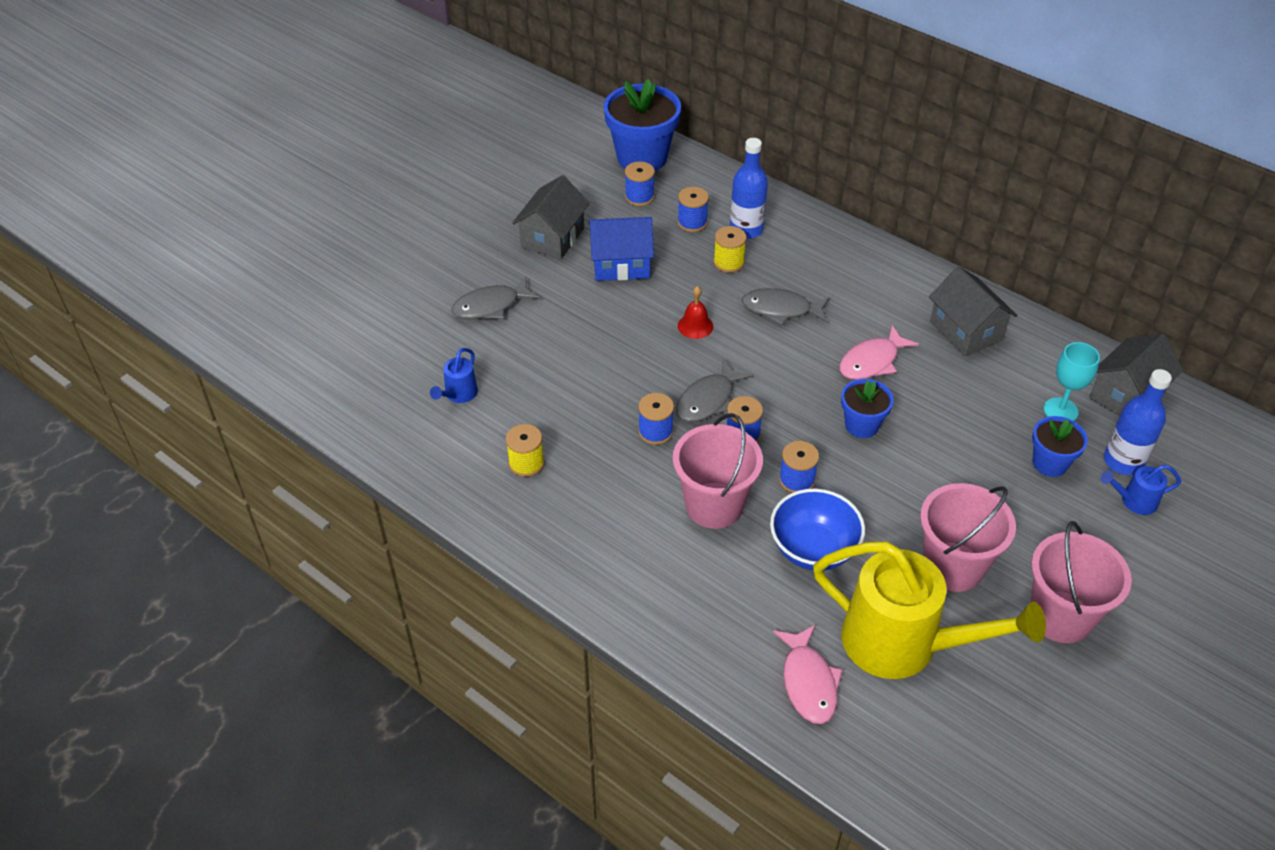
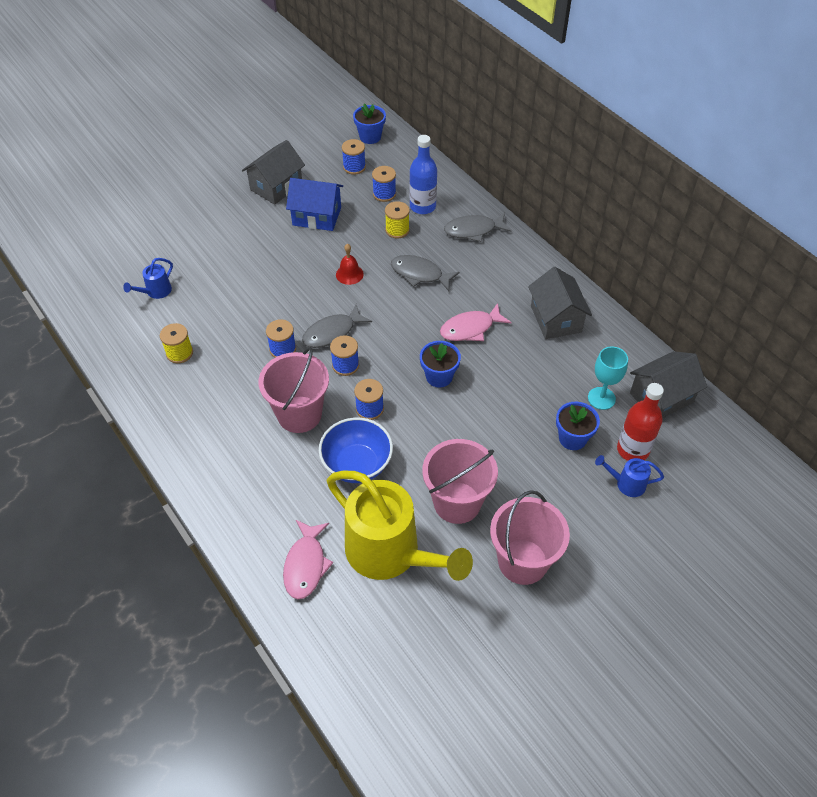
camera: 15 degrees right, 5 degrees up
grey fish [451,277,540,320] -> grey fish moved to [444,213,511,242]
blue flower pot [604,79,681,171] -> blue flower pot [353,104,386,144], size x0.55
blue bottle [1104,369,1172,475] -> red bottle [617,383,664,461]

